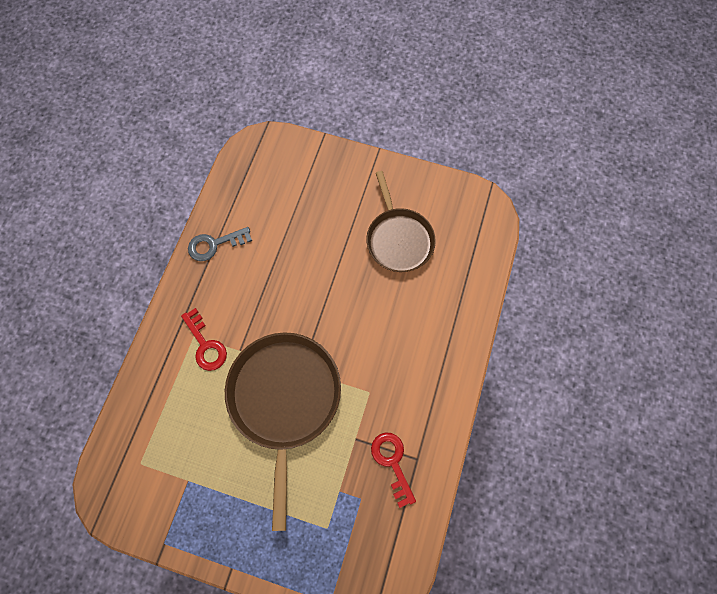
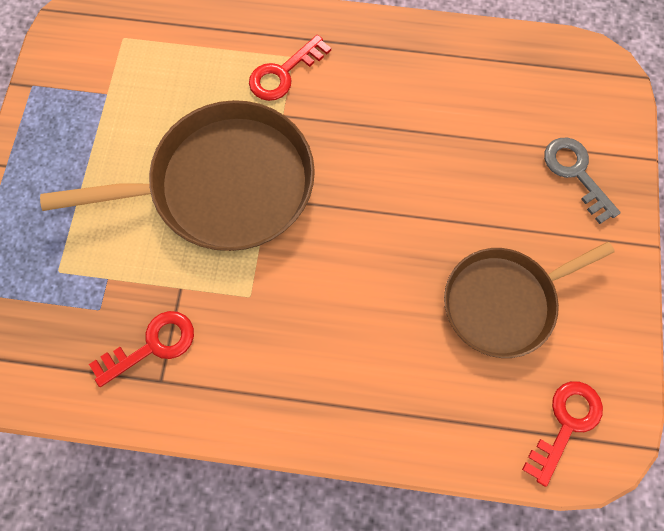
camera: 80 degrees right, 0 degrees up
grey key [188,227,252,261] -> grey key moved to [544,138,621,224]
none -> red key [522,381,603,487]

